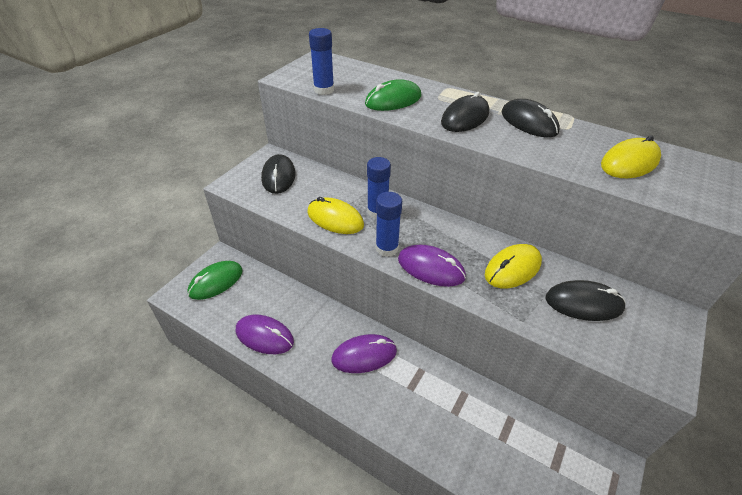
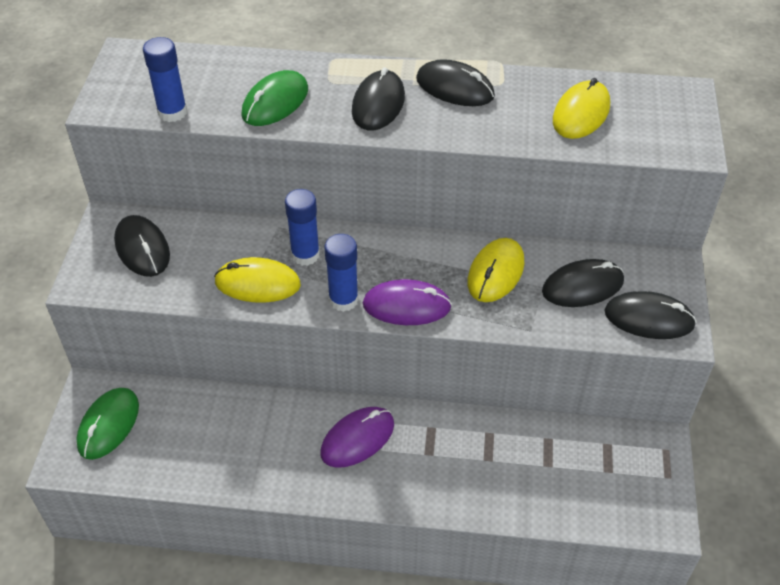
camera: 25 degrees left, 5 degrees up
purple mouse [236,315,294,354] -> none
none -> black mouse [605,291,696,339]

